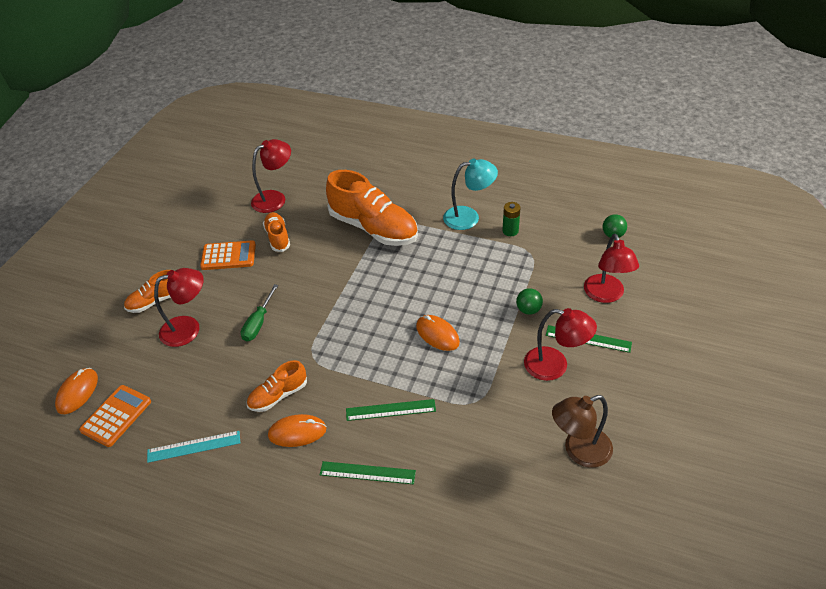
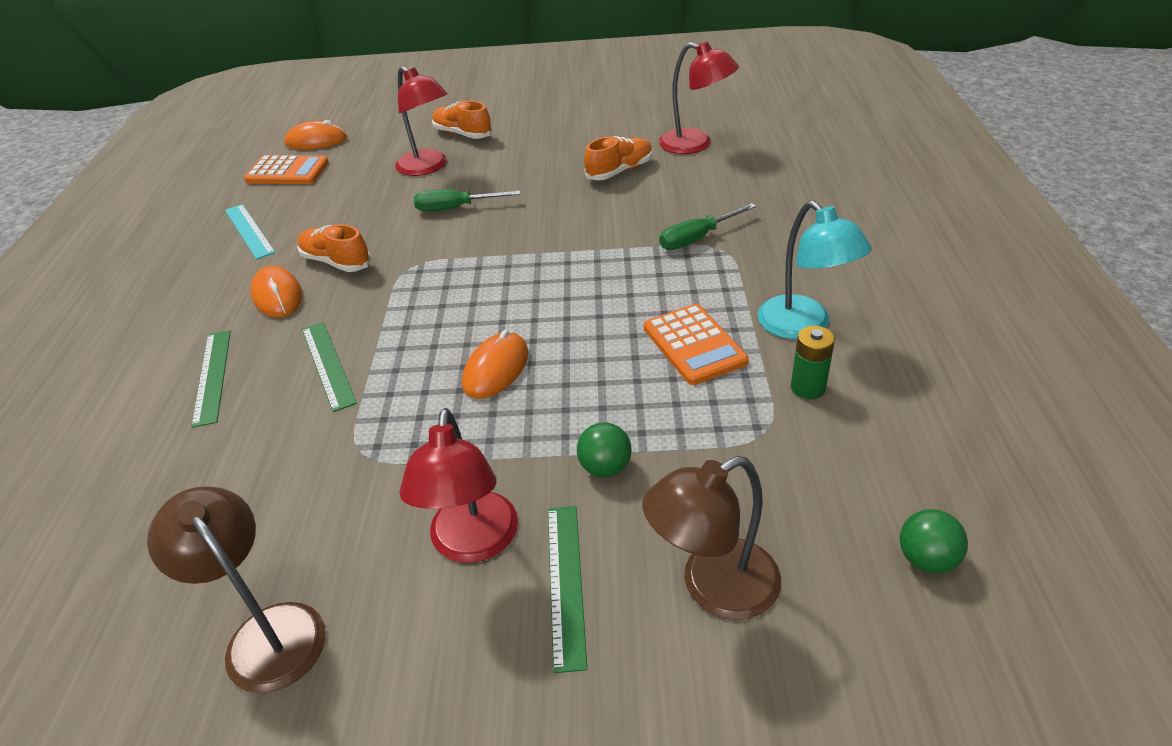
camera: 70 degrees right, 5 degrees down
orange calculator [200,241,256,270] -> orange calculator moved to [644,304,749,385]
orange shoe [326,170,418,246] -> green screwdriver [660,203,756,250]
red lamp [584,234,639,303] -> brown lamp [642,456,781,620]

